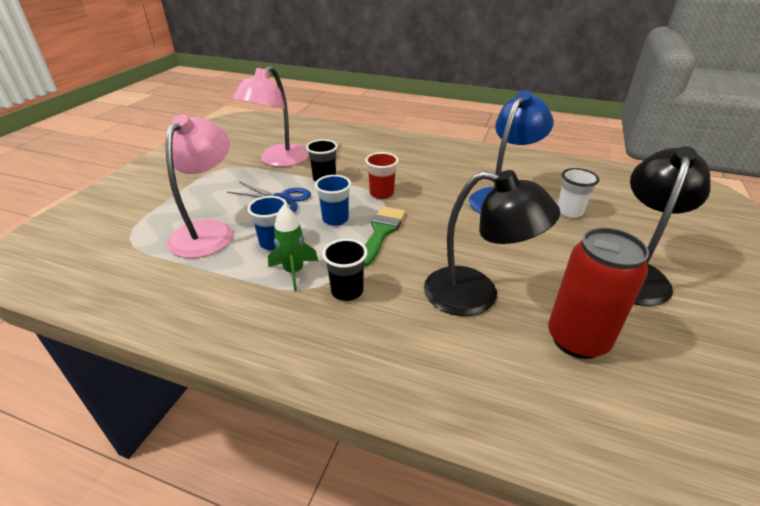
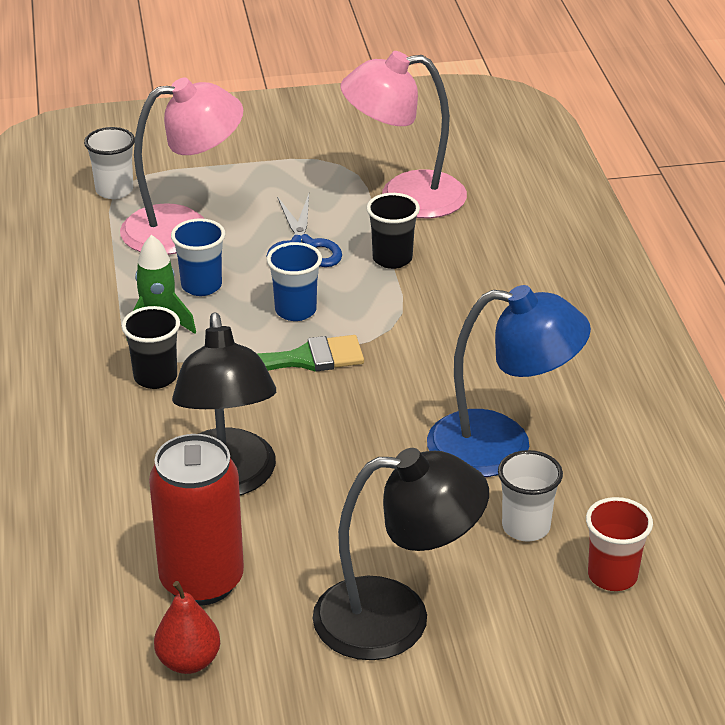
camera: 60 degrees right, 0 degrees up
red cup [365,152,399,199] -> red cup moved to [586,497,653,591]
none -> white cup [84,127,135,199]
none -> red pear [154,581,220,674]

